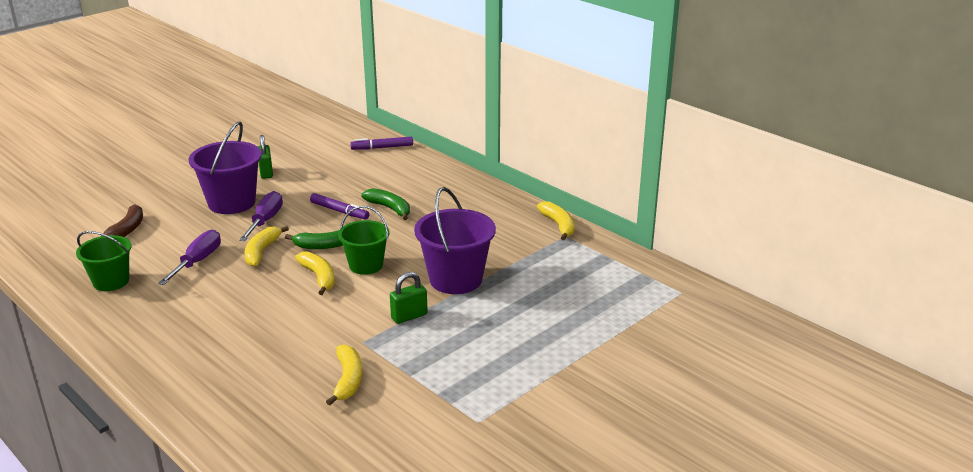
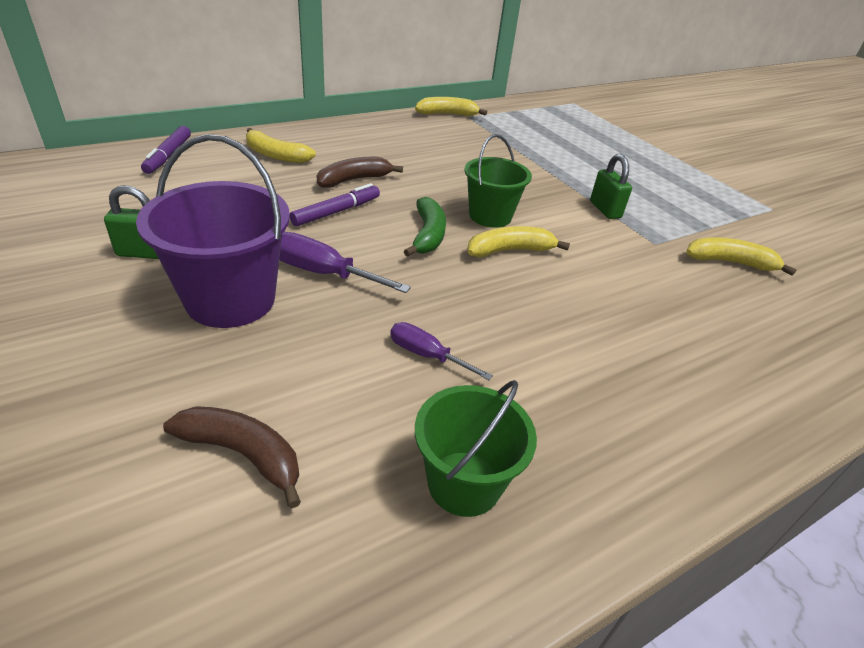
camera: 80 degrees left, 10 degrees up
purple screwdriver [158,230,221,285] -> purple screwdriver [390,322,493,380], size x0.65
yellow banana [244,226,289,267] -> yellow banana moved to [246,128,316,163]
green banana [361,188,410,220] -> brown banana [317,157,403,188]
purple bucket [414,187,496,294] -> none

